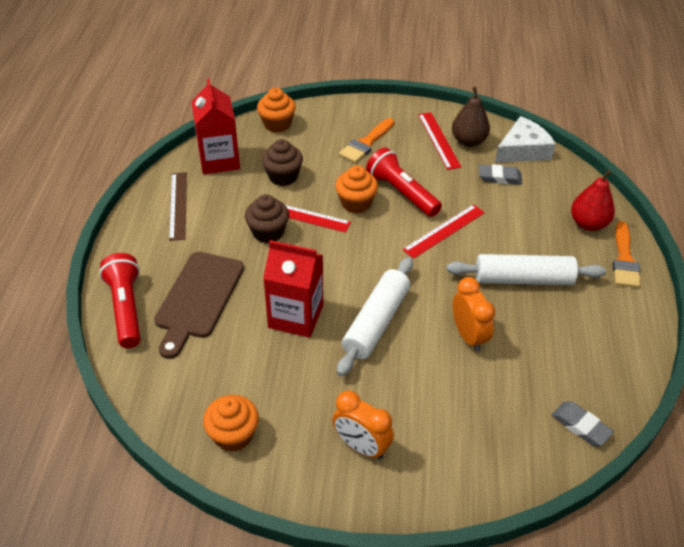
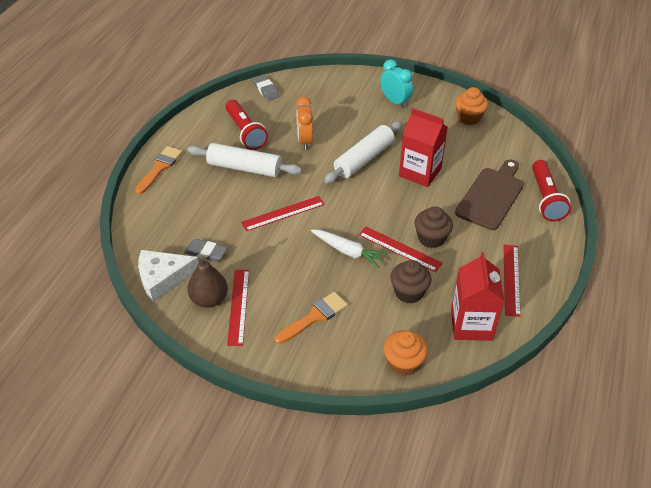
camera: 165 degrees left, 0 degrees up
brown ruler [169,172,187,241] -> red ruler [503,244,521,317]
orange clock [332,390,394,459] -> turquoise clock [380,59,413,108]
orange cupcake [335,165,378,214] -> white carrot [311,230,387,268]
red flashlight [366,147,442,217] -> red flashlight moved to [225,100,268,150]
red pear [571,170,615,231] -> none

